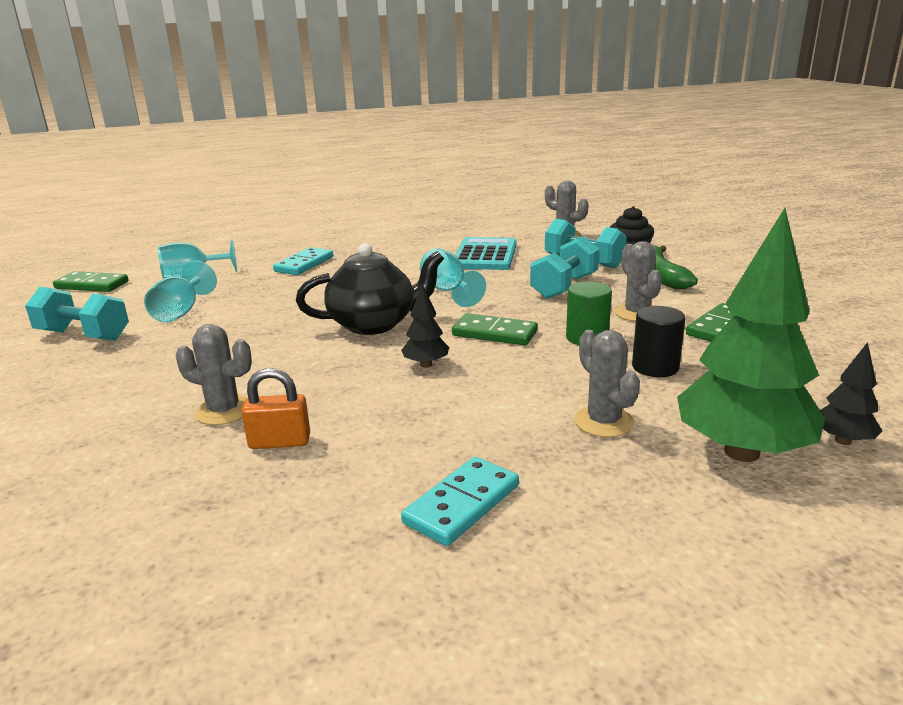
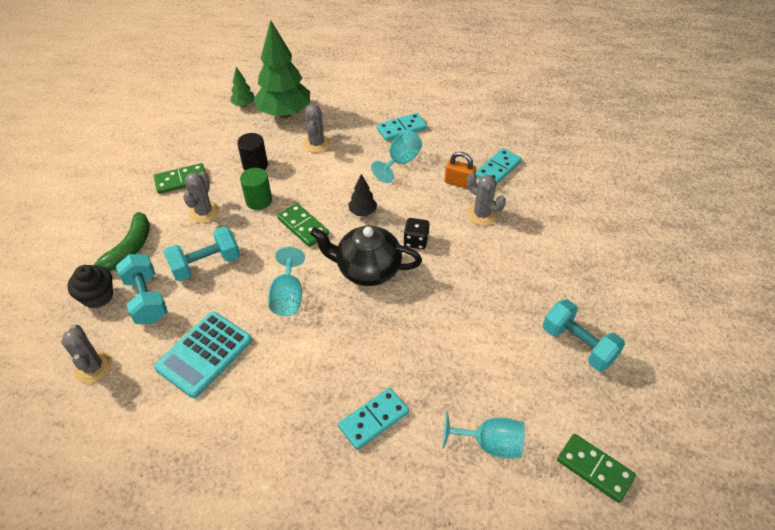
camera: 155 degrees left, 25 degrees up
turquoise goblet [144,261,217,323] -> turquoise goblet moved to [371,130,422,183]
black tree [820,342,882,445] -> green tree [231,67,255,107]
none -> black dice [403,218,429,249]
none -> turquoise domino [476,148,522,185]

